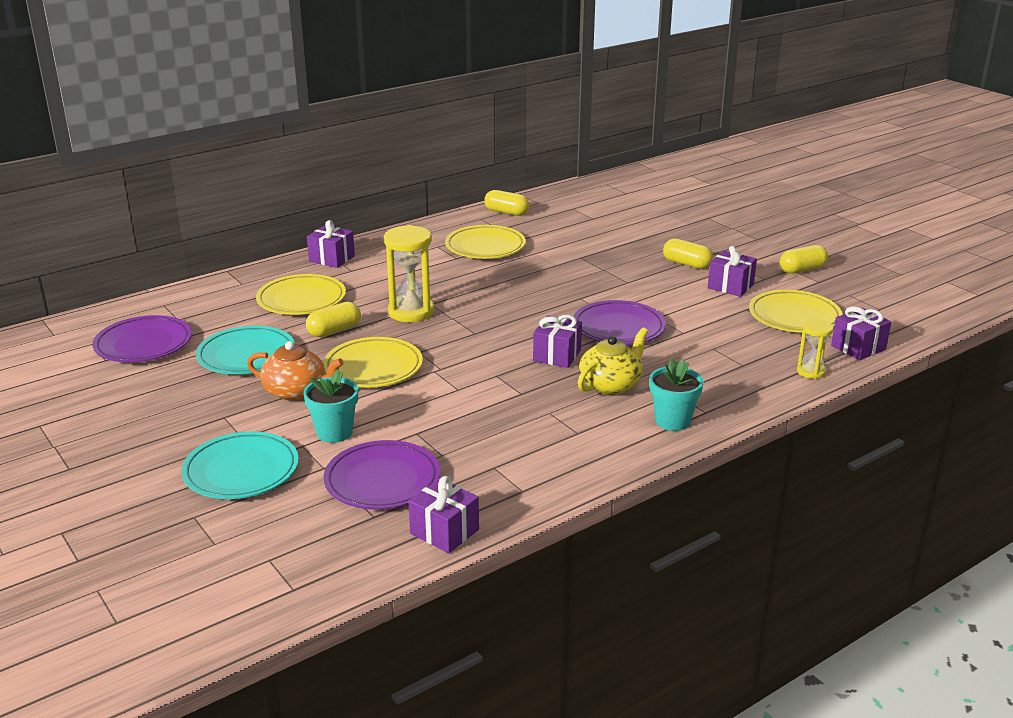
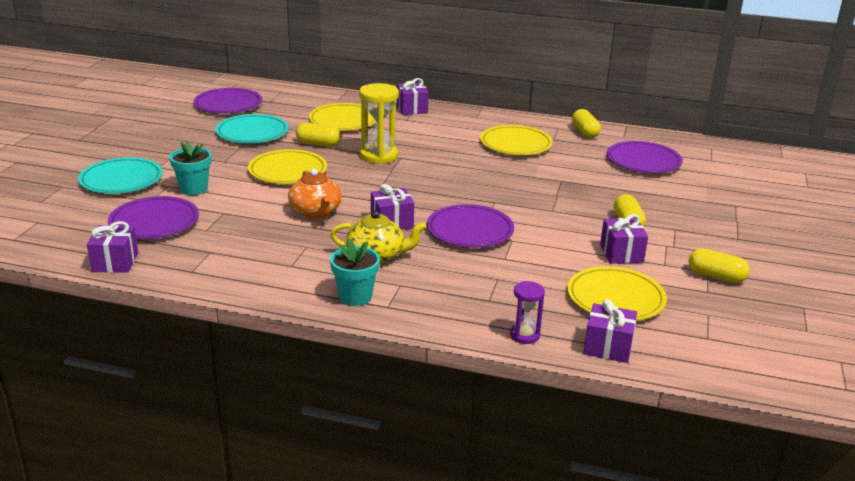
camera: 50 degrees right, 0 degrees up
orange teapot [247,341,344,401] -> orange teapot moved to [288,169,342,218]
yellow hourglass [797,319,833,379] -> purple hourglass [510,281,545,344]
none -> purple plate [607,141,683,173]

